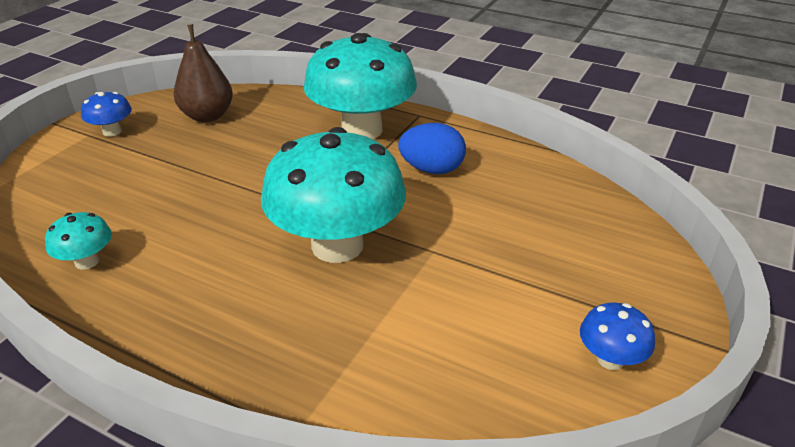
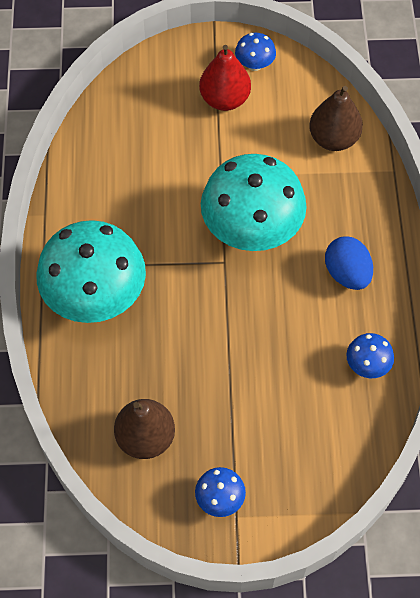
camera: 120 degrees left, 25 degrees up
turquoise mushroom [45,212,112,270] -> blue mushroom [346,333,394,378]
blue egg [398,123,466,174] -> blue egg moved to [325,236,373,290]
none -> red pear [199,45,251,111]
none -> brown pear [309,86,363,151]

